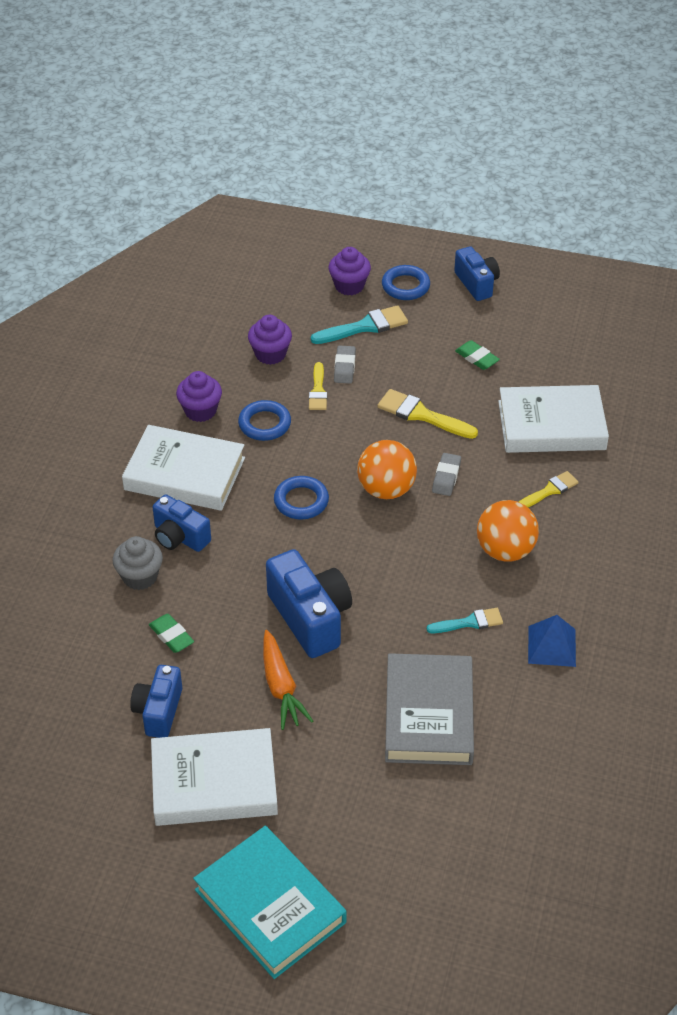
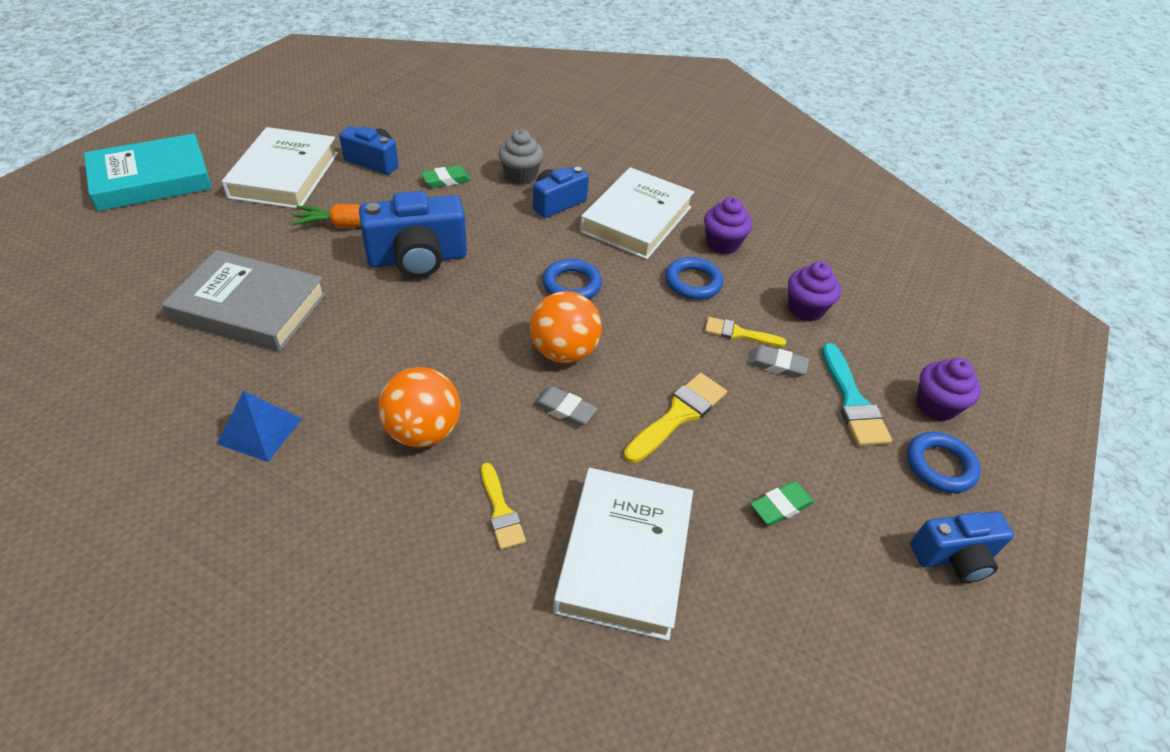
camera: 100 degrees right, 0 degrees up
turquoise brush [427,608,503,633] -> none

